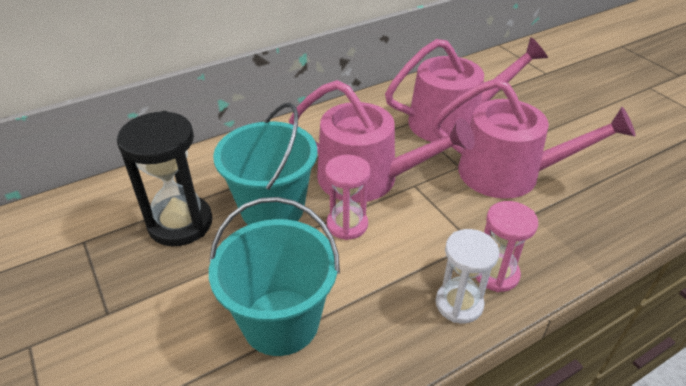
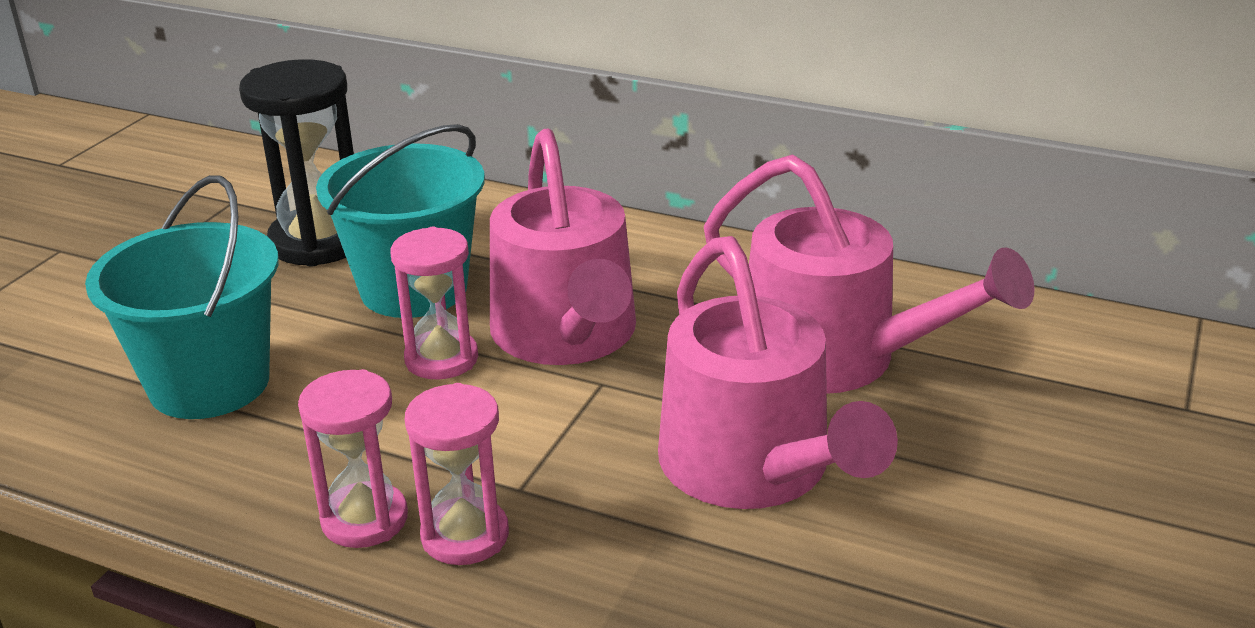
camera: 55 degrees right, 10 degrees down
white hourglass [435,229,499,323] -> pink hourglass [298,369,408,548]

